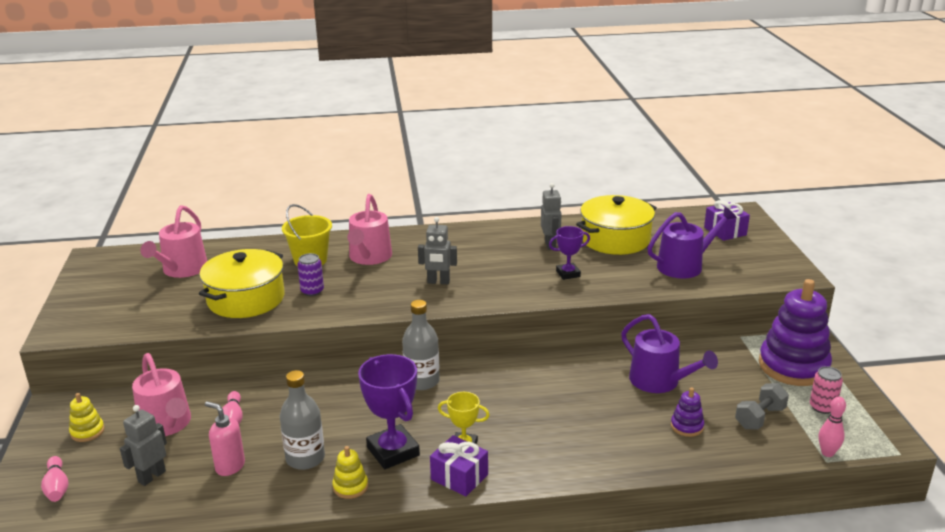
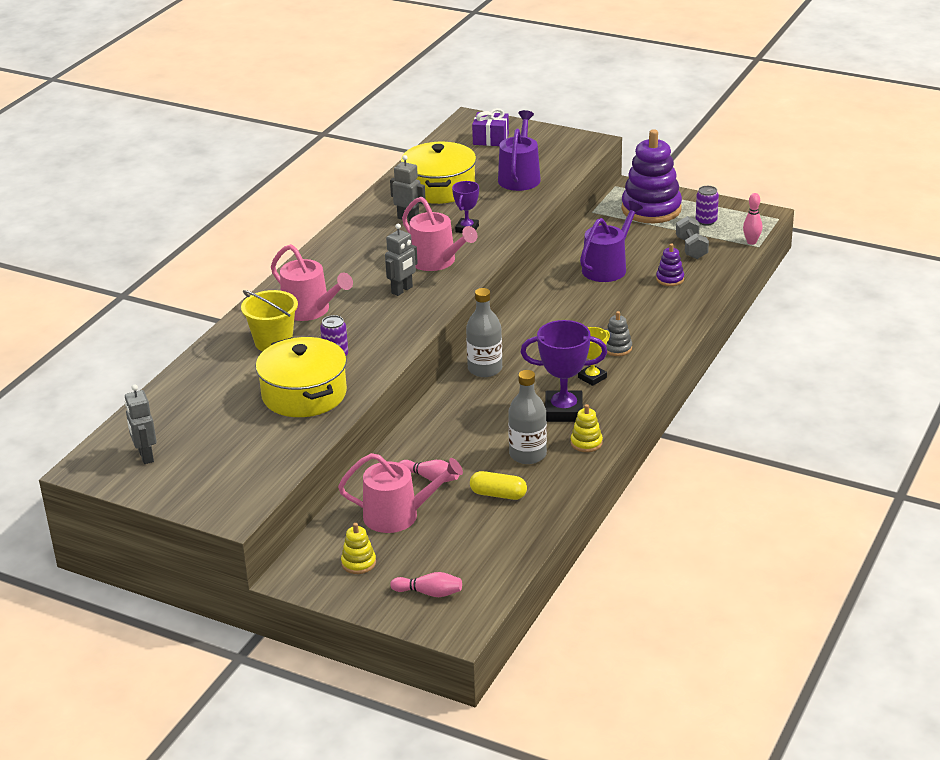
camera: 55 degrees left, 5 degrees up
grey robot [120,405,167,486] -> grey robot moved to [125,384,157,464]
pink watering can [140,205,207,278] -> pink watering can moved to [402,197,478,271]
pink soap dispenser [205,401,245,476] -> yellow capsule [470,471,527,500]
purple gift [430,435,488,496] -> none
purple watering can [621,314,718,393] -> purple watering can turned 45 degrees counterclockwise [580,201,643,282]
pink can [810,366,843,414] -> purple can [696,186,719,226]
none -> grey stacking toy [606,311,632,356]

